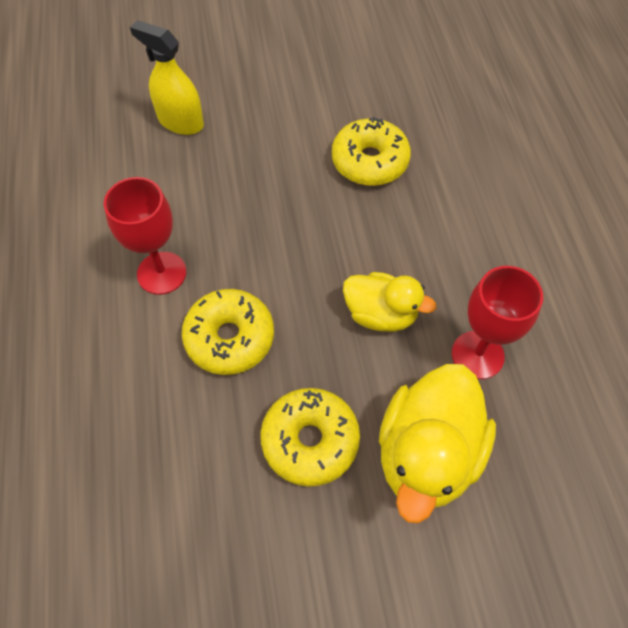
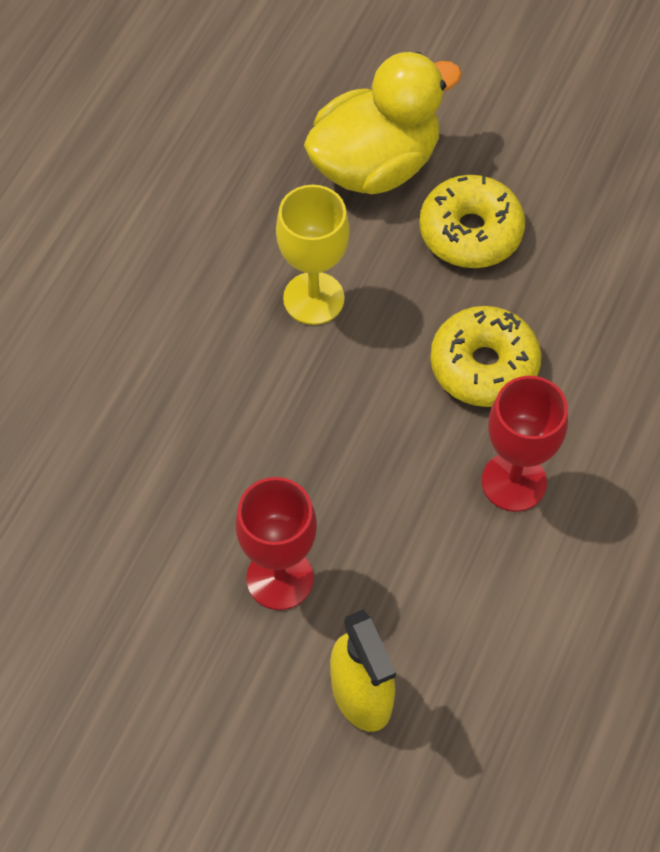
camera: 145 degrees left, 0 degrees up
yellow donut [332,117,411,186] -> none
yellow duck [343,272,436,332] -> yellow goblet [276,185,350,325]
red goblet [452,266,543,379] -> red goblet moved to [235,477,317,610]

